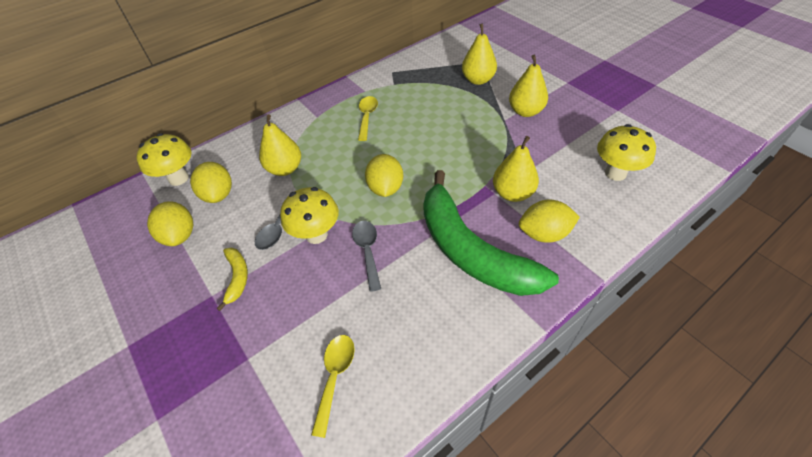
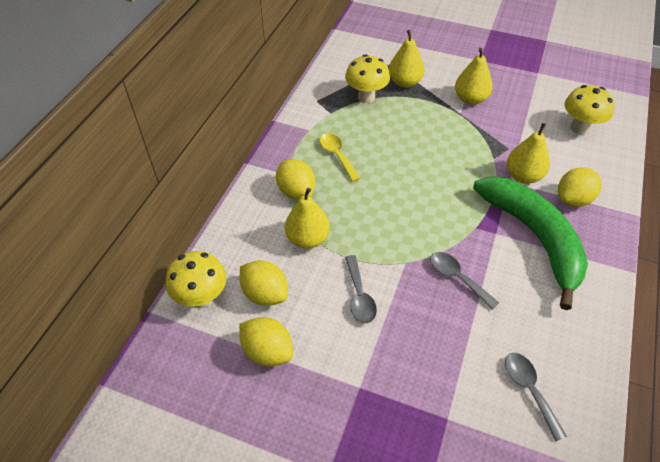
camera: 35 degrees left, 0 degrees up
yellow banana [216,248,248,311] -> none
yellow mushroom [280,187,339,244] -> yellow mushroom moved to [345,54,390,103]
yellow spoon [311,335,355,438] -> grey spoon [505,353,567,441]
yellow lemon [365,154,403,197] -> yellow lemon moved to [276,159,315,199]
green banana [423,170,559,296] -> green banana turned 135 degrees counterclockwise [473,176,588,310]

